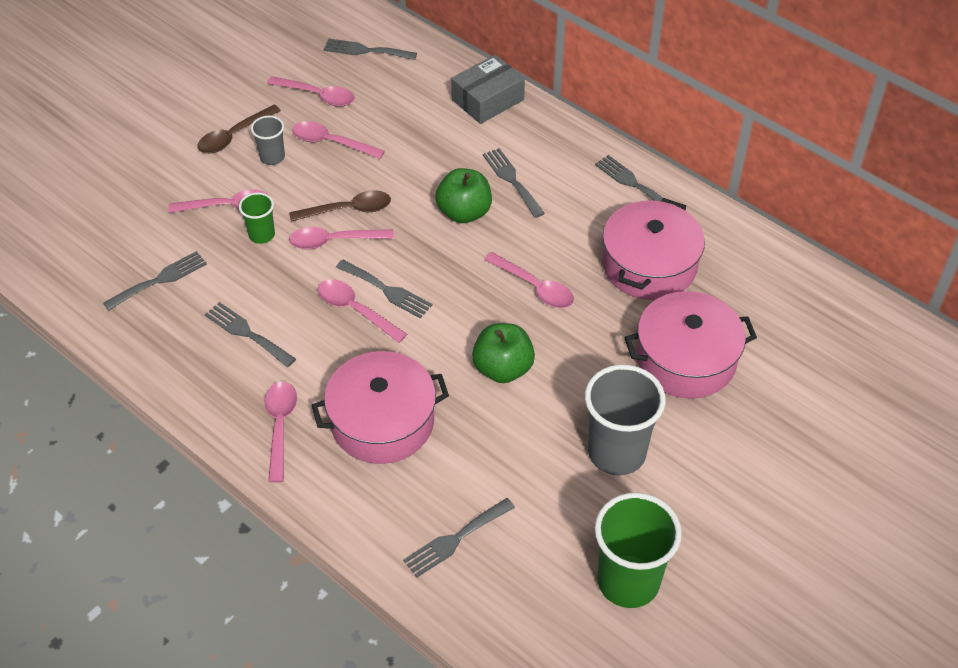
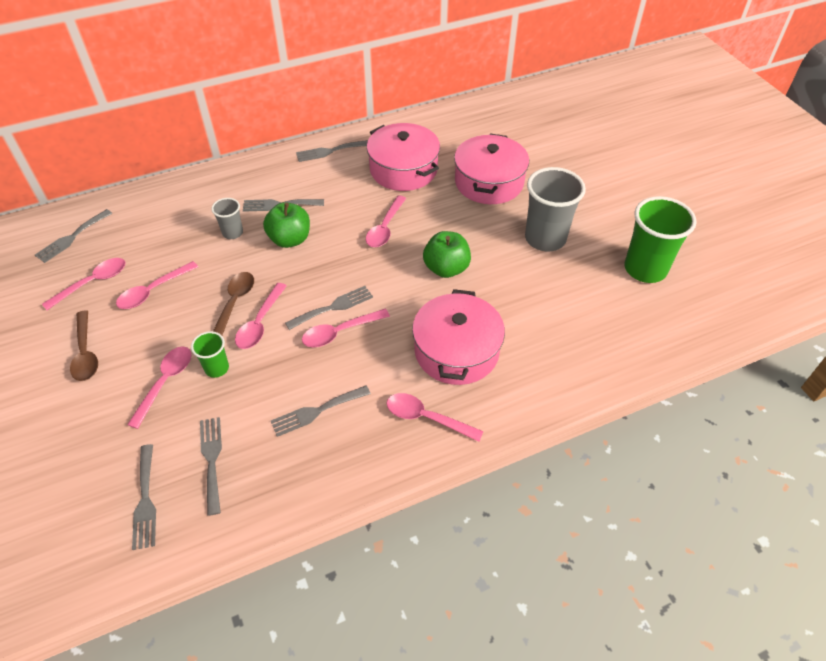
camera: 65 degrees left, 0 degrees up
grey cup [251,116,285,165] -> grey cup moved to [211,198,243,239]
grey fork [403,498,515,578] -> grey fork moved to [132,444,156,550]
grey box [451,54,525,124] -> none
pink spoon [484,252,574,308] -> pink spoon turned 135 degrees clockwise [366,195,406,247]

